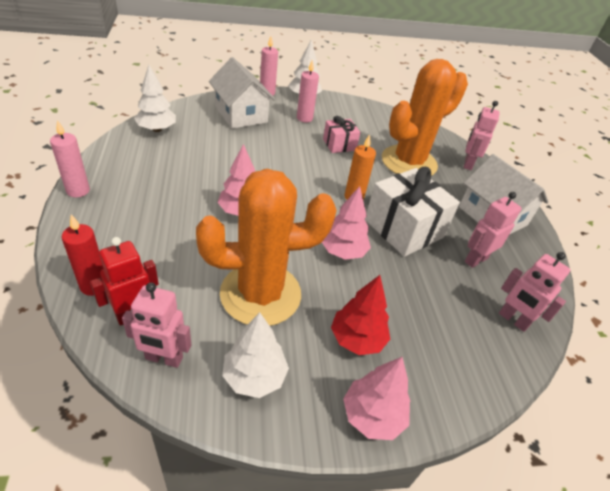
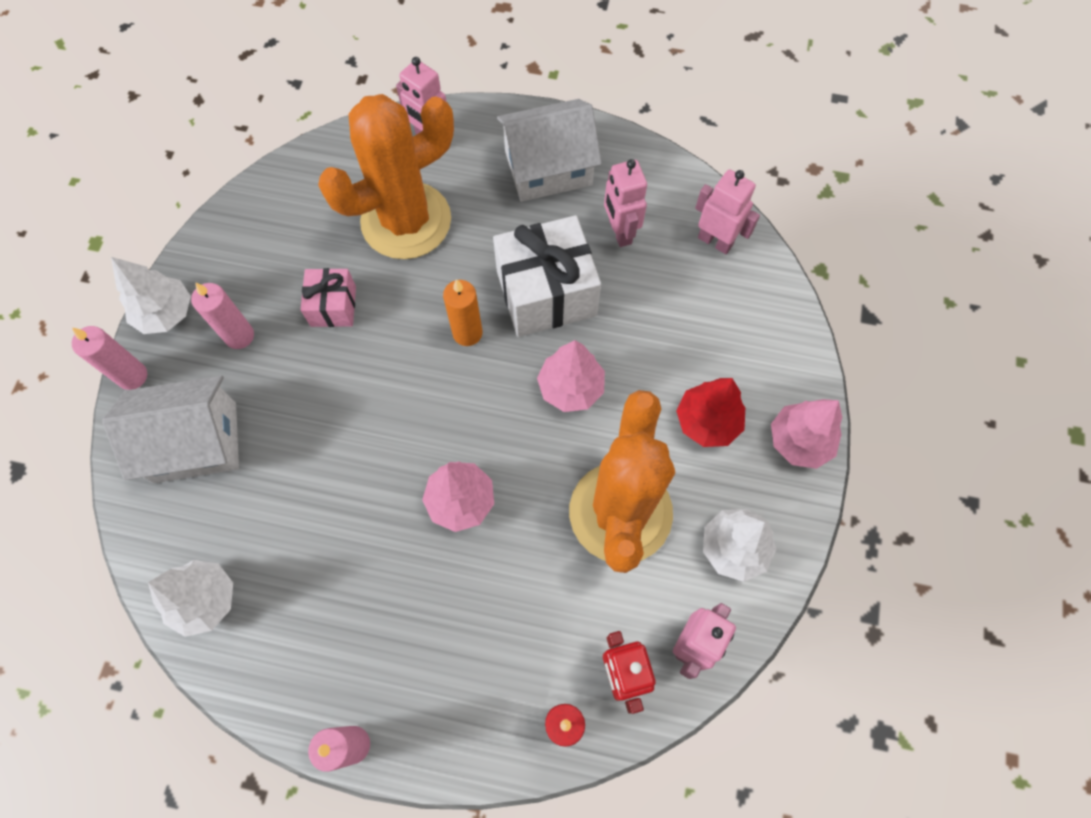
camera: 65 degrees left, 25 degrees up
orange cactus [382,59,468,176] -> orange cactus turned 75 degrees clockwise [318,94,454,259]
pink robot [499,252,570,332] -> pink robot turned 120 degrees counterclockwise [695,170,760,254]

